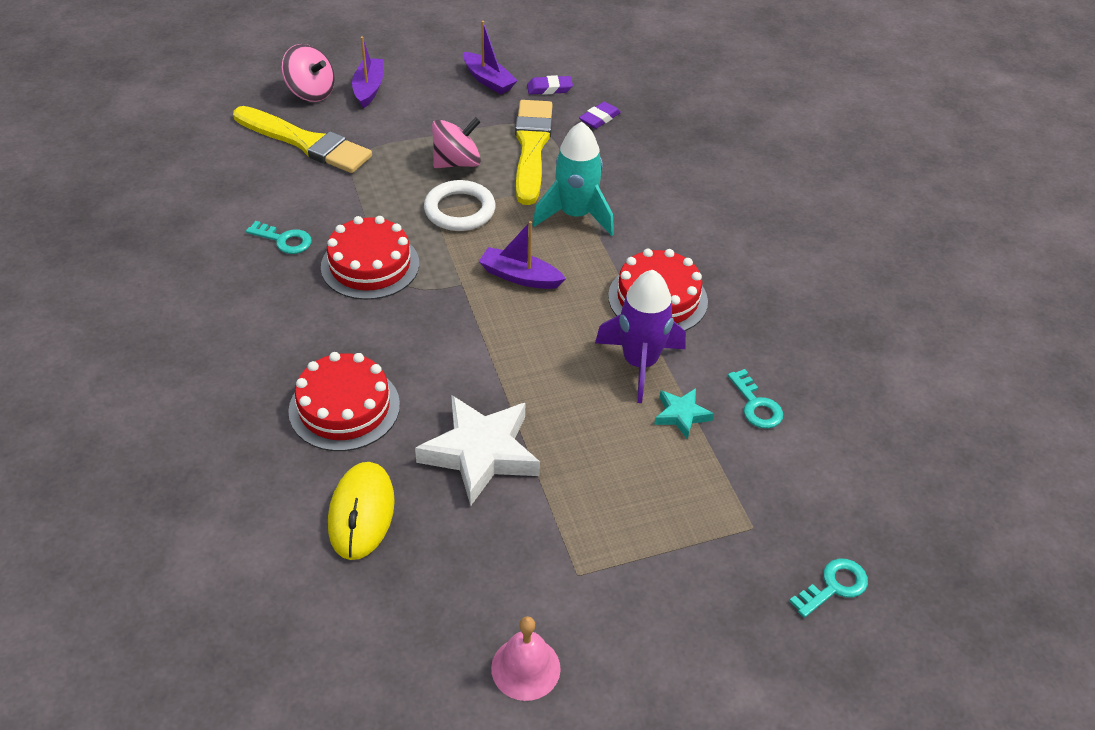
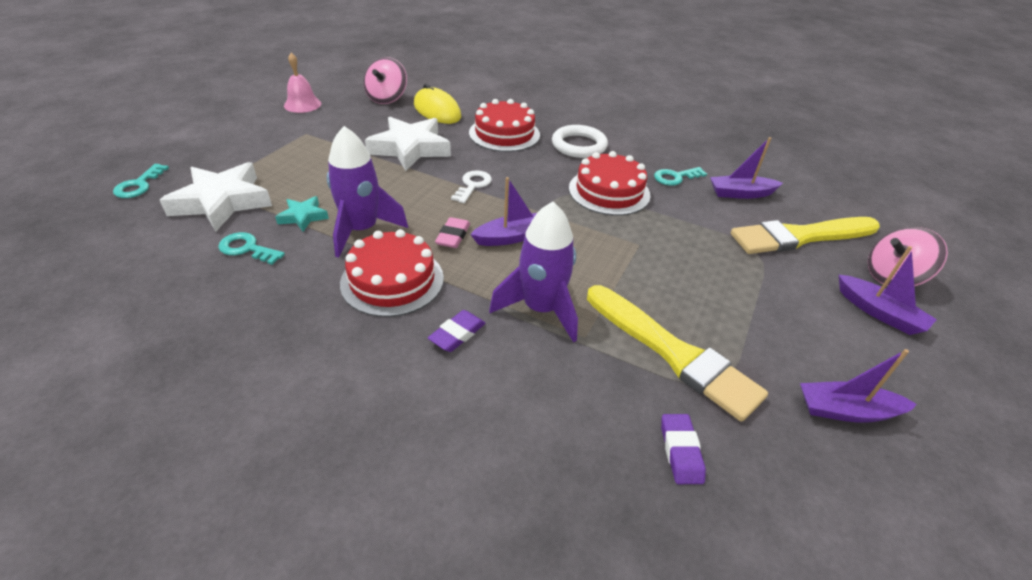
camera: 135 degrees right, 5 degrees down
white ring [424,180,496,231] -> white ring moved to [552,125,608,158]
pink spinning top [432,117,481,168] -> pink spinning top moved to [363,57,407,104]
purple eraser [527,75,573,95] -> purple eraser moved to [428,310,485,352]
turquoise rocket [532,121,614,236] -> purple rocket [489,202,578,343]
none -> white star [160,162,272,232]
none -> pink eraser [435,217,470,248]
none -> white key [451,170,492,203]
none -> purple boat [710,137,783,199]

